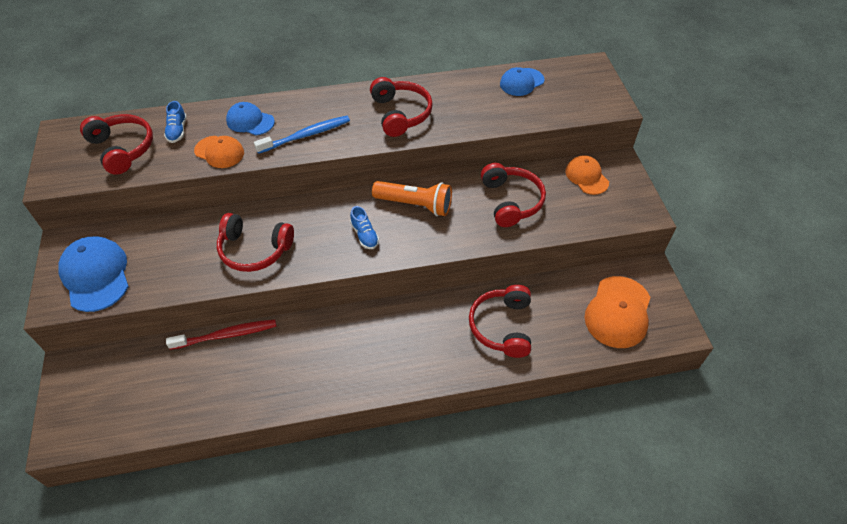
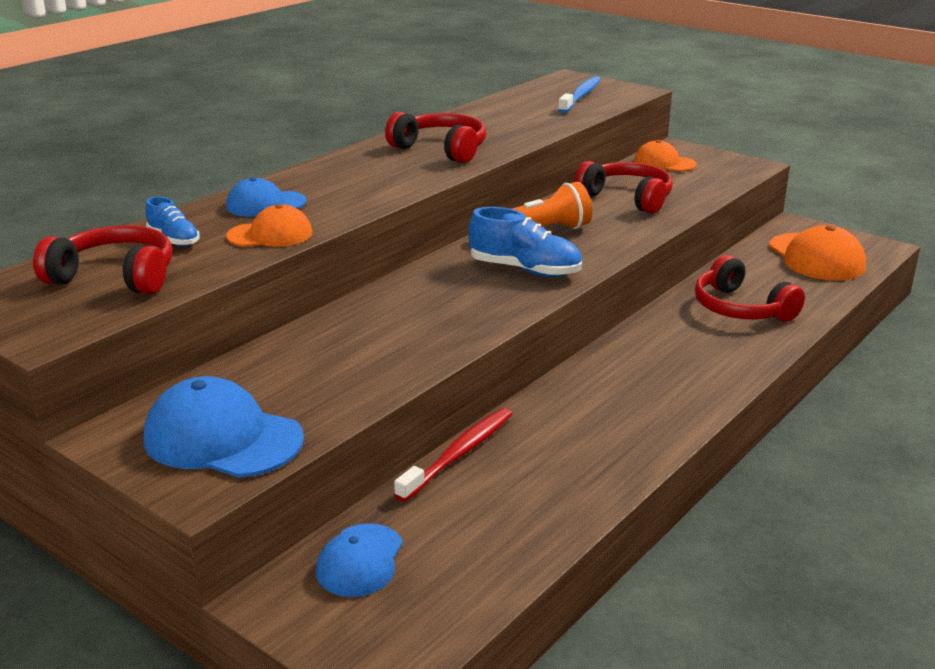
camera: 40 degrees left, 25 degrees down
red headphones [217,213,294,272] -> none
blue toothbrush [254,116,350,154] -> blue toothbrush moved to [558,76,601,113]
blue shoe [350,206,379,249] -> blue shoe [468,207,582,277], size x1.71
blue cap [500,67,544,96] -> blue cap moved to [316,523,403,597]

